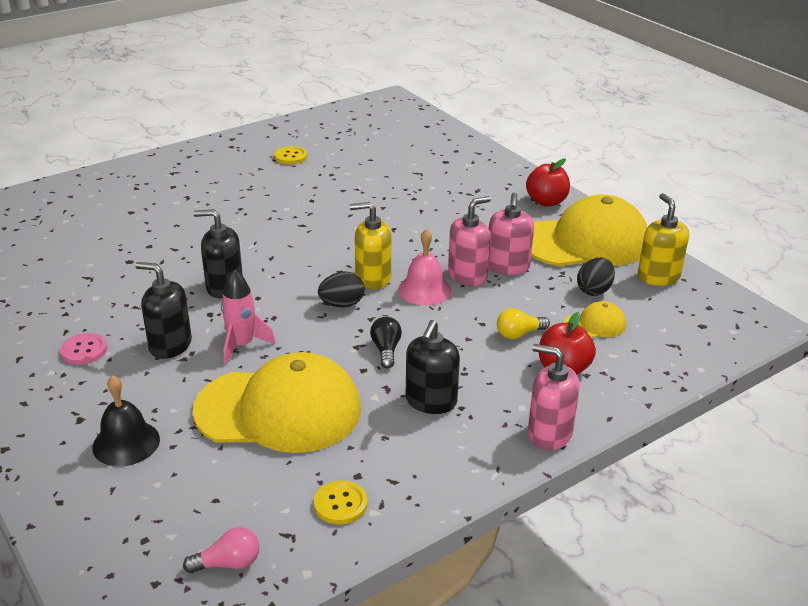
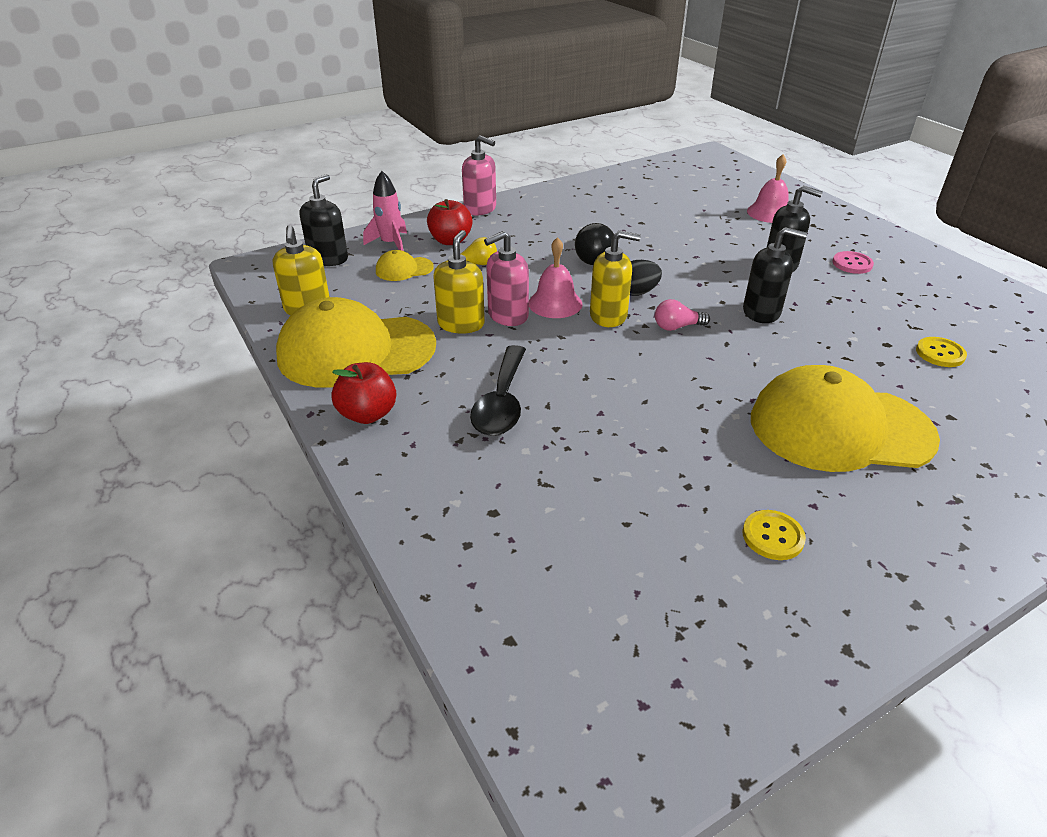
camera: 175 degrees left, 5 degrees up
black bell [92,375,160,466] -> pink bell [747,154,789,223]
pink light bulb [183,527,259,573] -> pink light bulb moved to [655,299,710,331]
yellow cap [193,352,361,453] -> yellow cap moved to [751,365,940,472]
pink rocket [221,269,276,365] -> pink rocket moved to [363,171,407,251]
yellow button [314,480,367,525] -> yellow button moved to [916,337,967,367]
black light bulb [370,317,402,368] -> black light bulb [575,223,614,265], size x1.50
black soap dispenser [406,320,460,414] -> black soap dispenser moved to [300,174,348,266]
pink soap dispenser [488,193,534,275] -> yellow soap dispenser [433,230,485,334]
black egg [577,258,615,296] -> none
none -> black spoon [470,345,526,436]

